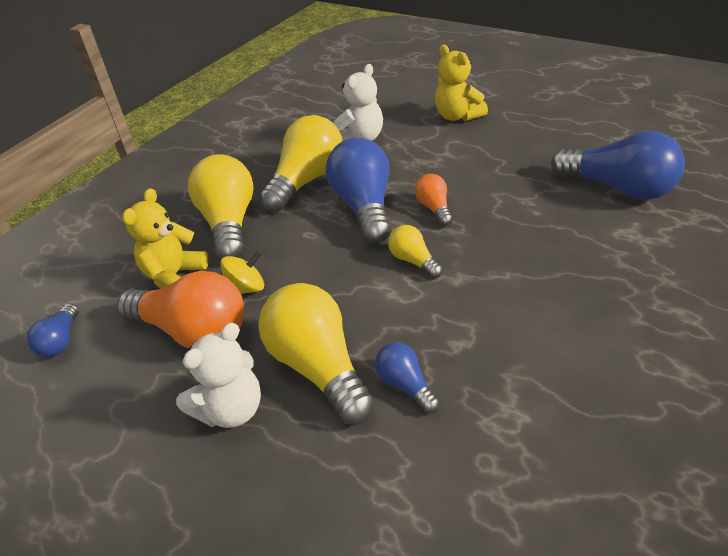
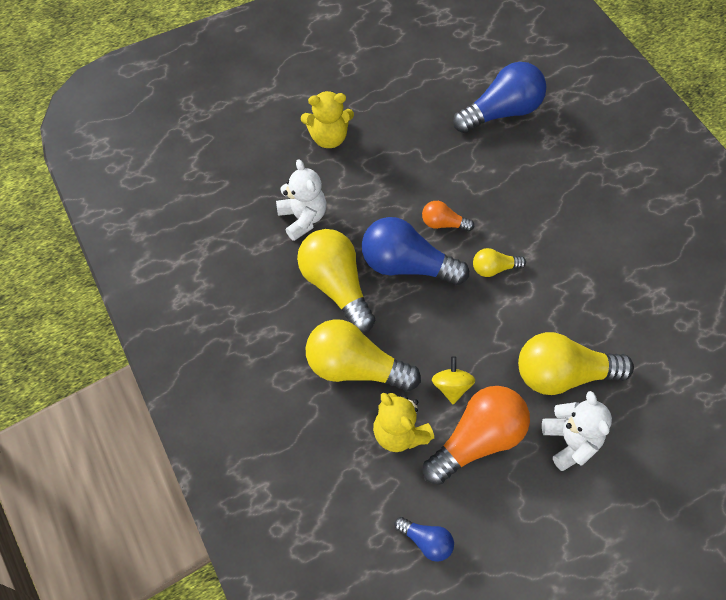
camera: 65 degrees left, 20 degrees up
blue light bulb [375,342,440,414] -> none

